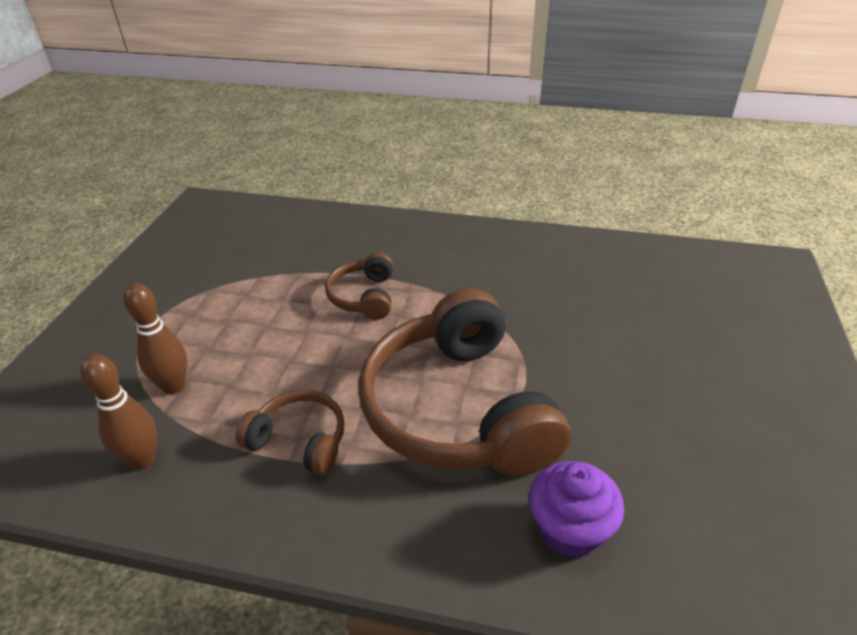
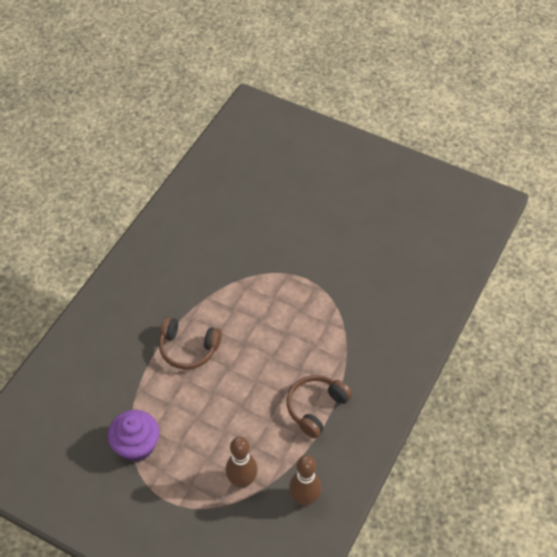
camera: 75 degrees left, 15 degrees up
brown headphones [358,288,571,476] -> none
purple cupcake [529,461,624,558] -> purple cupcake moved to [108,410,159,462]

